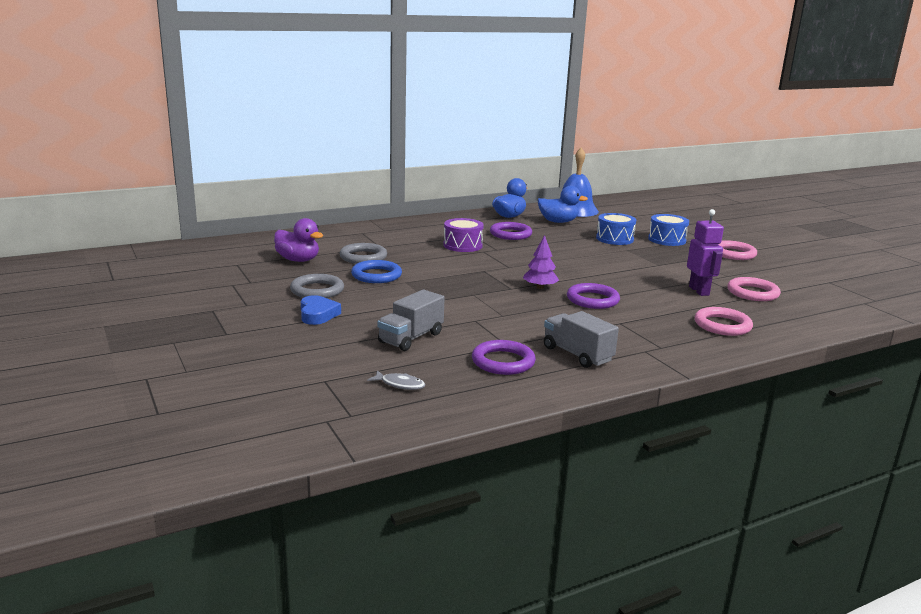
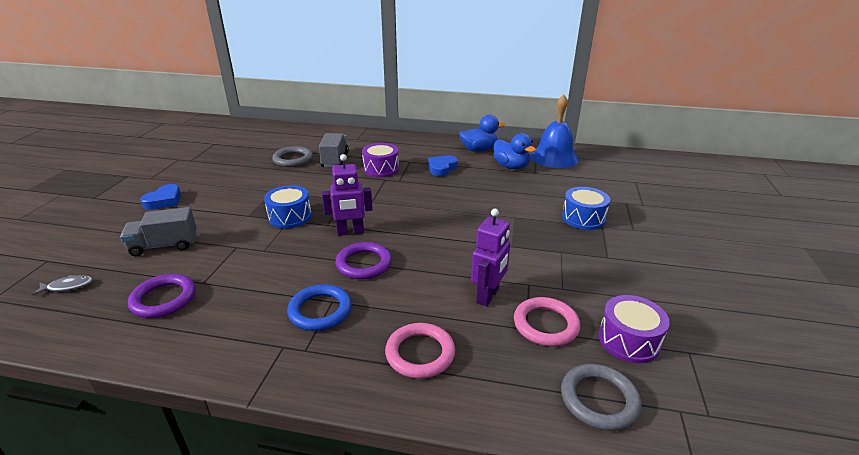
camera: 40 degrees right, 10 degrees up
purple duck [274,218,323,262] -> none
grey ring [290,274,344,298] -> grey ring moved to [561,364,642,431]
blue ring [351,260,402,283] -> blue ring moved to [287,284,352,331]
grey fish [367,370,426,390] -> grey fish turned 75 degrees counterclockwise [32,275,93,296]
purple ring [490,222,532,240] -> blue heart [428,155,458,177]
purple tree [523,235,559,289] -> purple robot [322,154,373,236]
grey truck [544,311,619,368] -> grey truck moved to [319,133,349,167]
blue drum [596,213,636,245] -> blue drum moved to [264,185,312,229]
pink ring [718,240,757,260] -> none
none -> purple drum [598,295,670,363]

